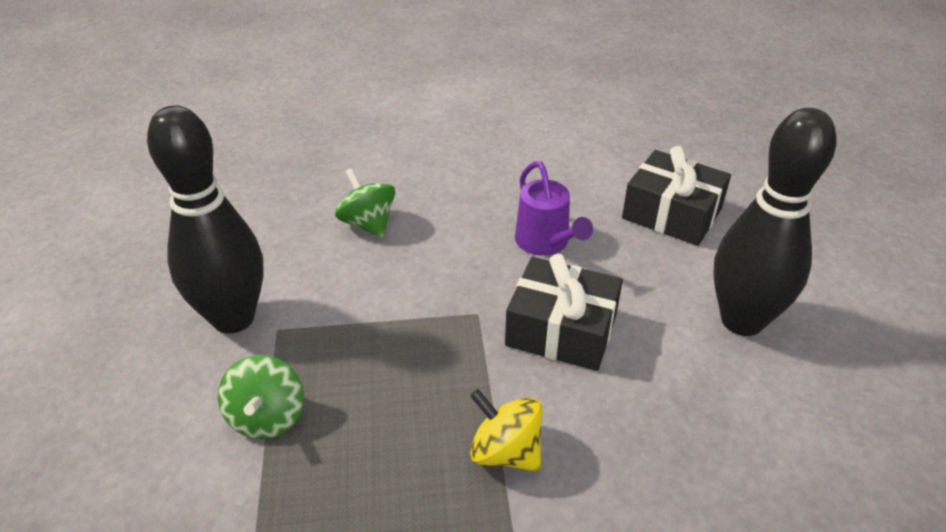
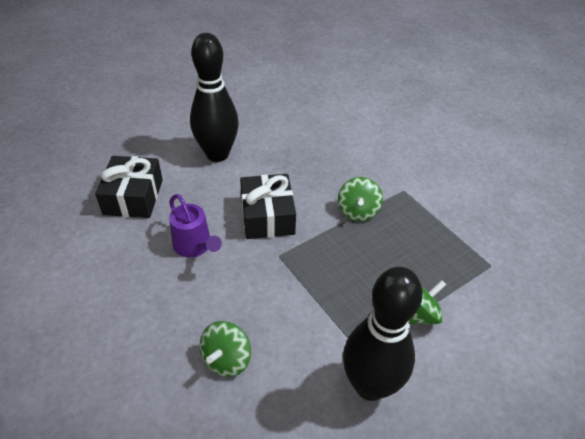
camera: 120 degrees left, 5 degrees up
yellow spinning top [470,389,542,472] -> green spinning top [338,177,383,221]
purple watering can [515,161,593,256] -> purple watering can turned 105 degrees clockwise [169,194,222,257]

